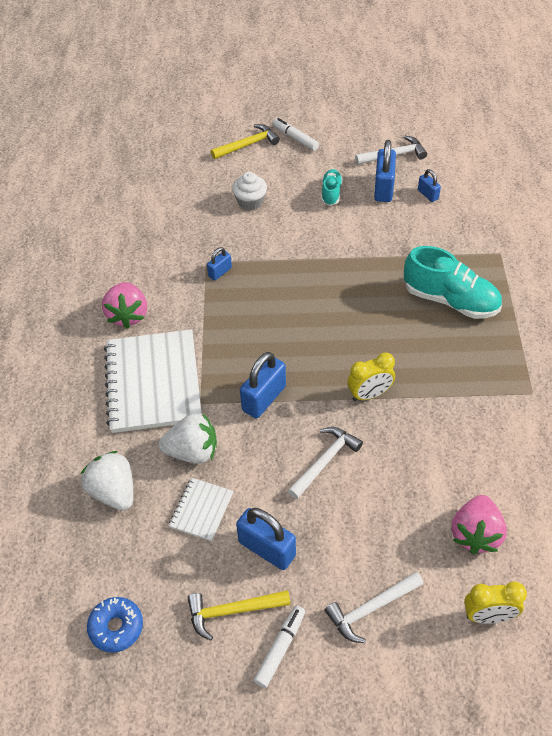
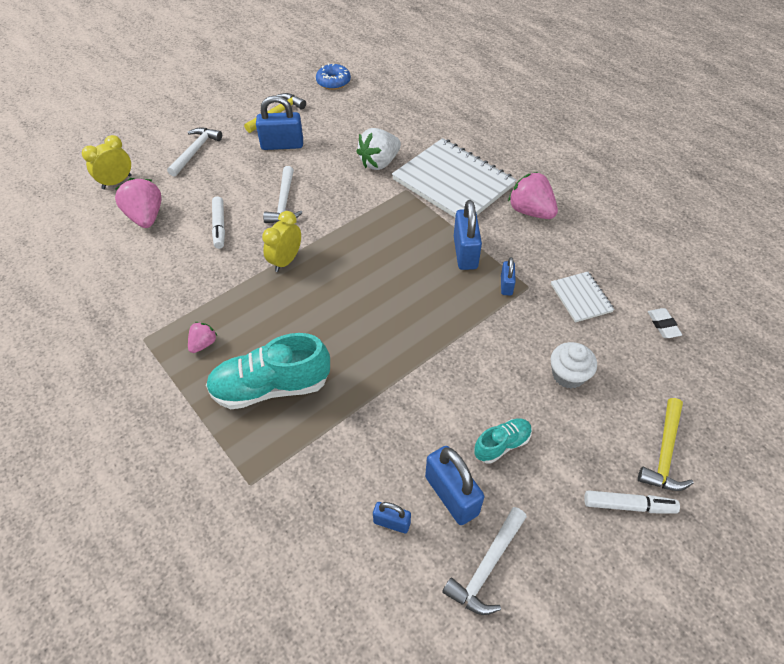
camera: 140 degrees right, 0 degrees up
white strawberry [81,451,133,511] -> none
white notebook [169,478,233,541] -> white notebook moved to [551,272,615,323]
blue padlock [240,352,286,418] -> blue padlock moved to [454,200,482,270]
white marker [254,605,305,688] -> white marker moved to [212,196,225,249]
turquoise shoe [322,169,343,206] -> turquoise shoe turned 90 degrees counterclockwise [474,419,532,464]
none -> pink strawberry [188,322,217,353]
none -> white eraser [648,308,682,338]

